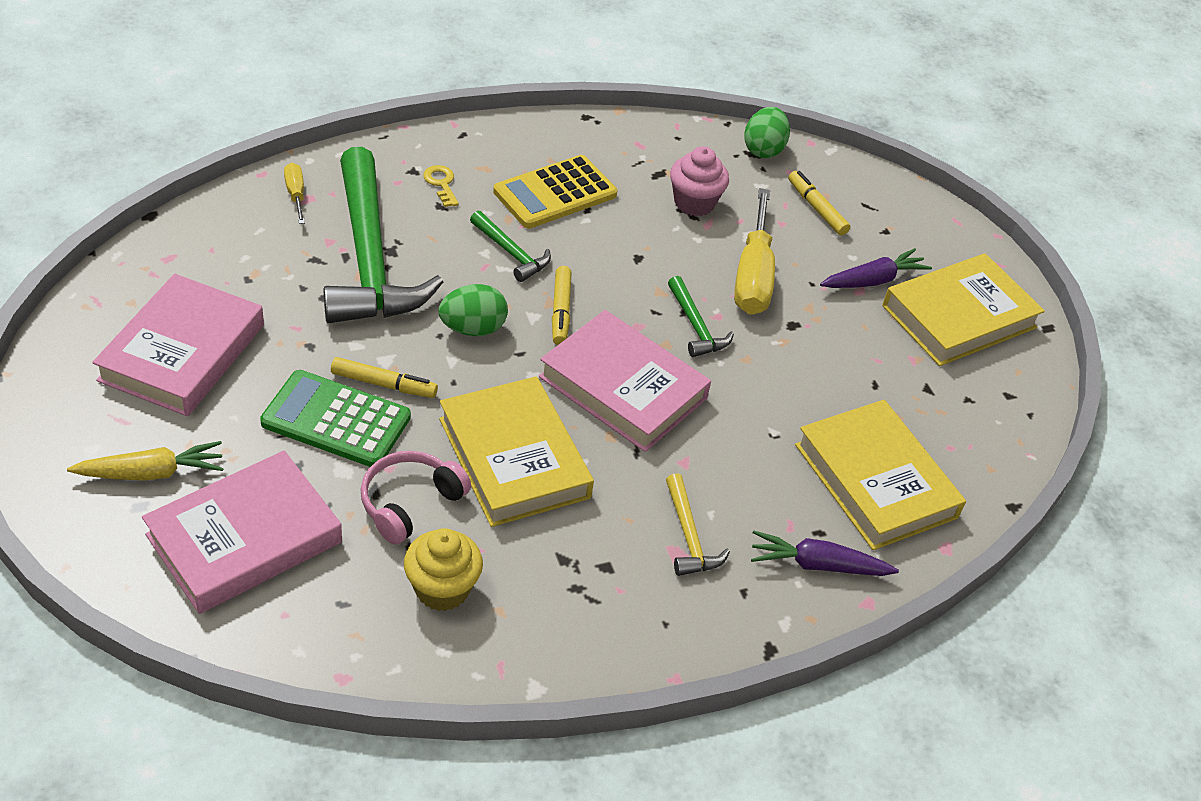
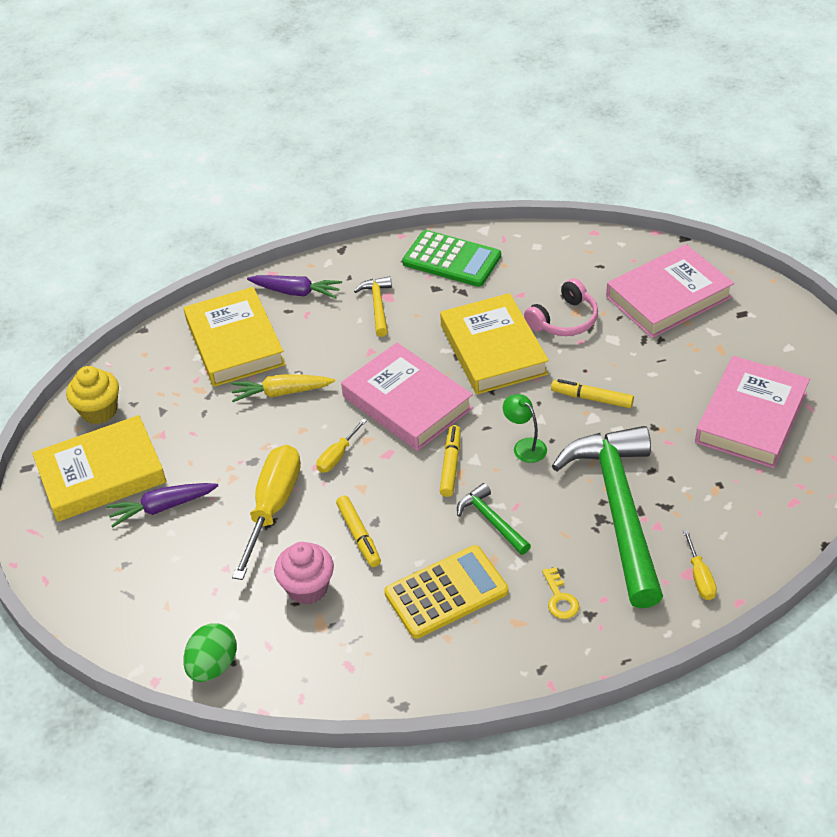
camera: 165 degrees left, 0 degrees up
yellow carrot [67,441,224,481] -> yellow carrot moved to [231,374,335,402]
green calculator [260,370,411,467] -> green calculator moved to [402,230,501,287]
yellow cupcake [404,528,483,611] -> yellow cupcake moved to [66,366,119,424]
green egg [439,284,508,336] -> green lamp [503,394,547,463]
green hammer [668,276,734,357] -> yellow screwdriver [316,419,367,473]
yellow marker [788,171,850,235] -> yellow marker moved to [336,496,381,567]

